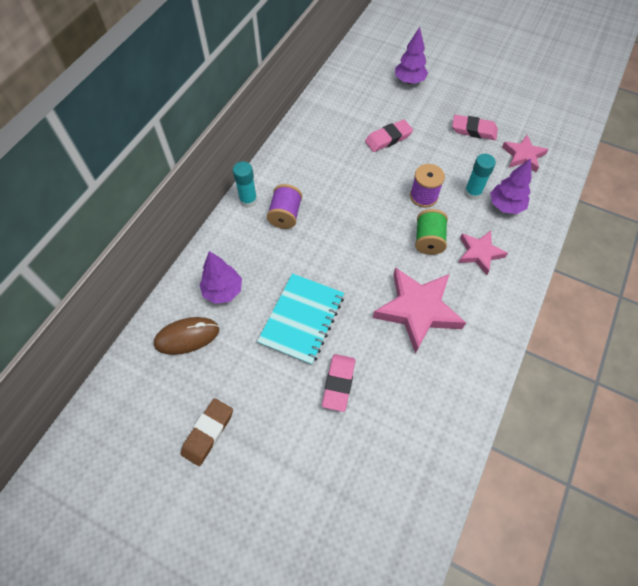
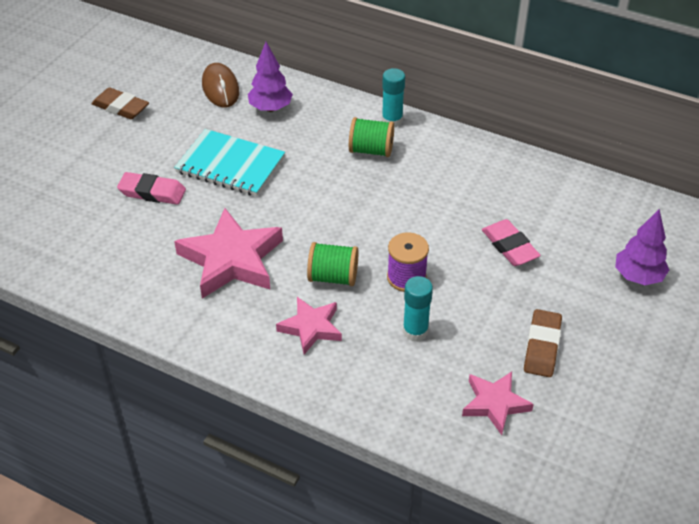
camera: 90 degrees right, 15 degrees down
purple spool [267,184,302,229] -> green spool [349,117,394,157]
pink eraser [452,115,498,140] -> brown eraser [524,309,562,377]
purple tree [490,159,532,214] -> none

